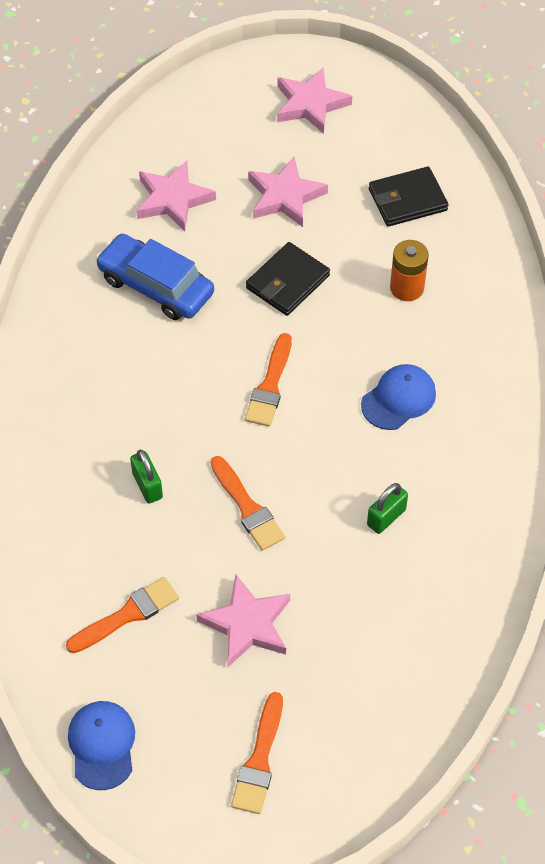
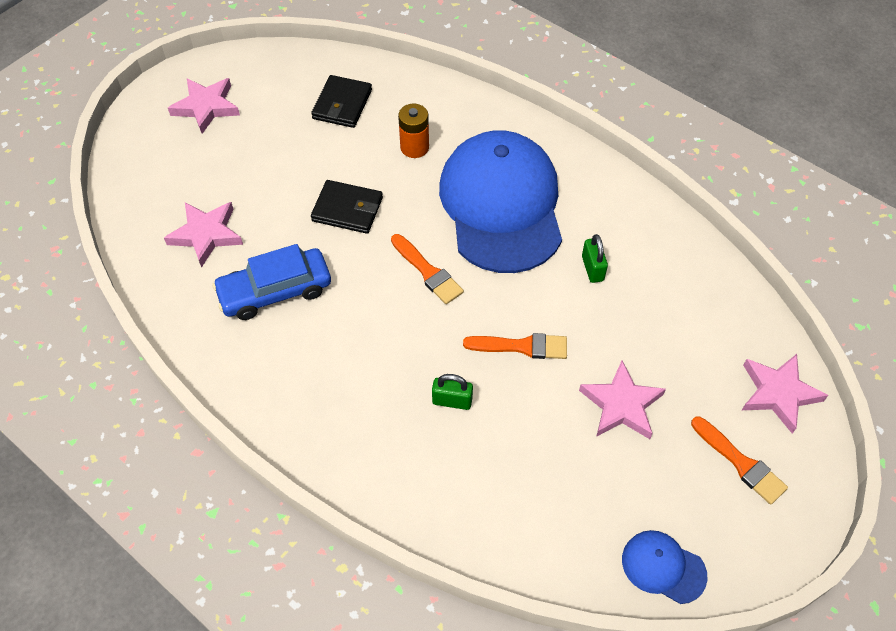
camera: 55 degrees left, 0 degrees up
orange brush [66,577,179,653] -> none
black wallet [246,242,330,316] -> black wallet turned 60 degrees counterclockwise [311,180,383,234]
pink star [248,157,328,227] -> pink star moved to [742,354,828,434]
blue cap [361,364,436,430] -> blue cap [439,130,562,273], size x2.41

